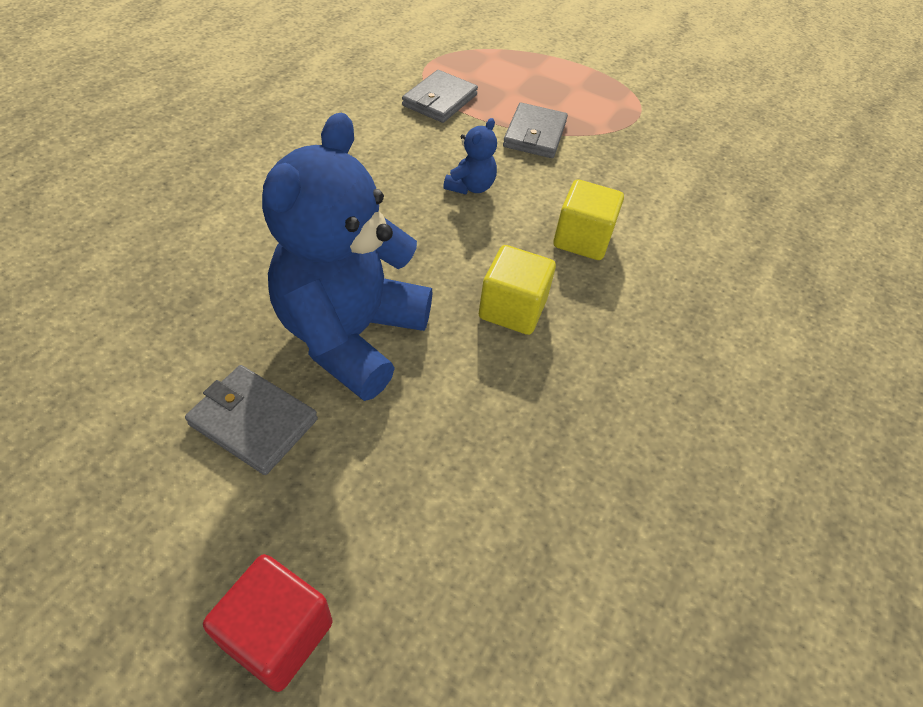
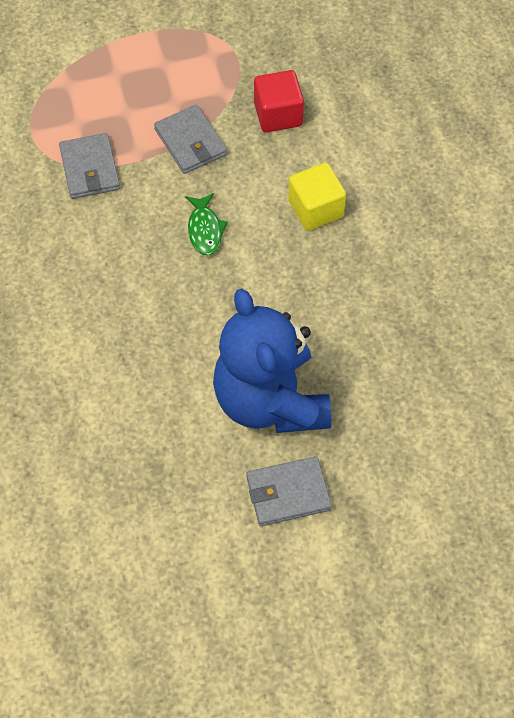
camera: 40 degrees left, 10 degrees up
red cube [203,554,332,692] -> red cube moved to [254,70,304,133]
blue teddy bear [443,118,497,194] -> green fish [185,193,228,255]
yellow cube [479,245,556,335] -> none

